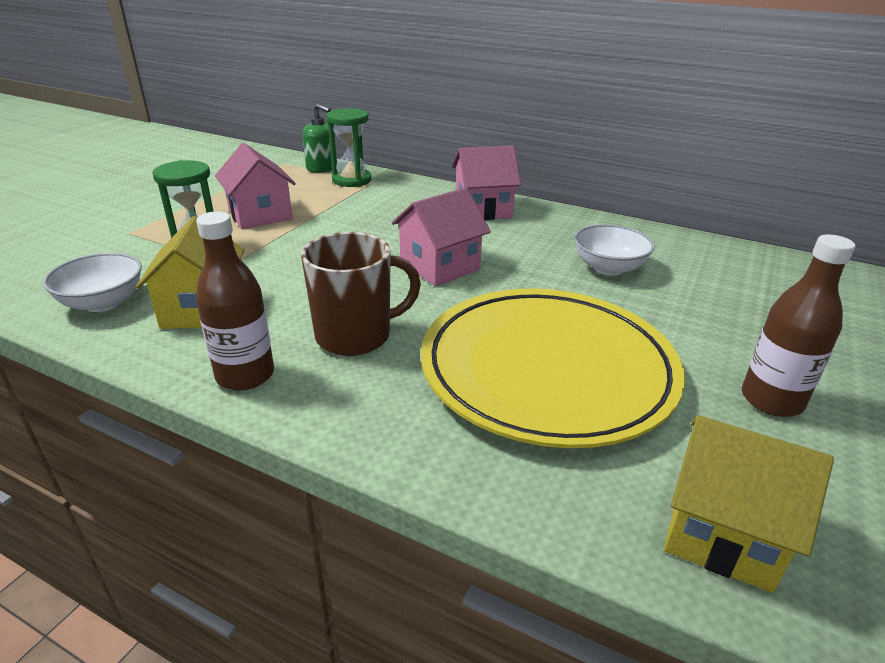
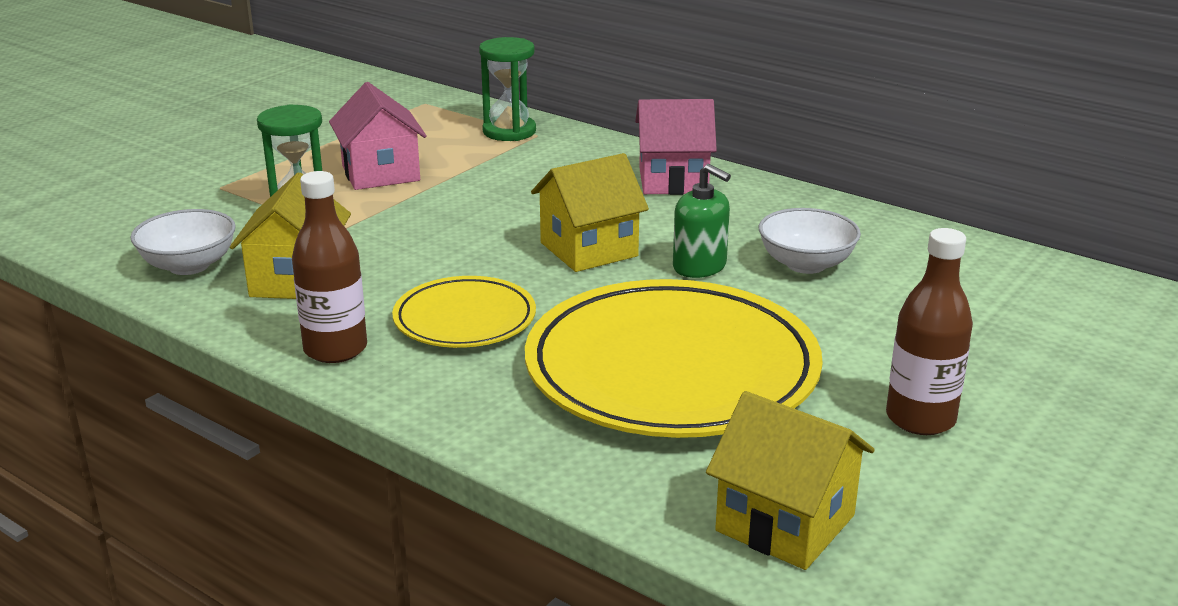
camera: 10 degrees right, 5 degrees down
brown mug [301,232,421,356] -> yellow plate [392,276,536,348]
green soap dispenser [302,104,337,173] -> green soap dispenser moved to [673,164,731,278]
pink house [392,188,491,286] -> yellow house [531,153,649,272]

